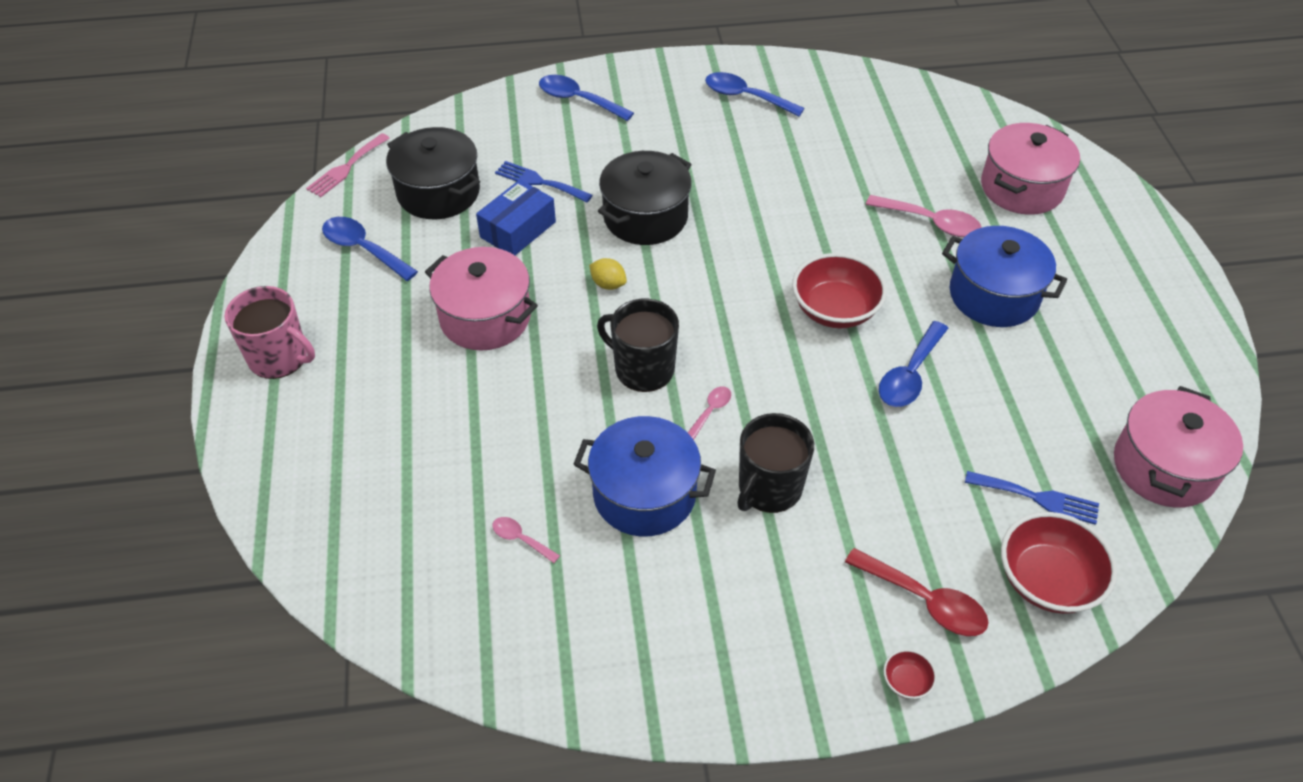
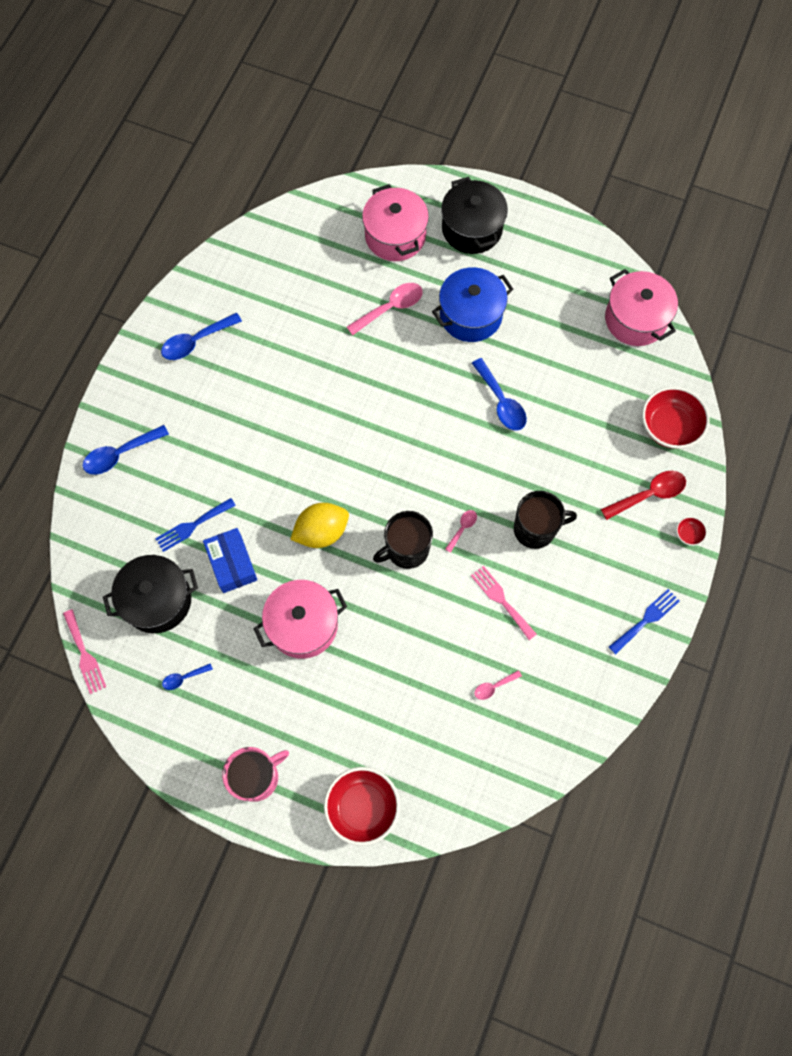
camera: 60 degrees left, 20 degrees up
blue spoon [322,217,418,281] -> blue spoon [162,663,213,690], size x0.54
blue pot [573,416,716,537] -> pink fork [471,566,537,640]
yellow lemon [589,258,627,290] -> yellow lemon [290,503,349,548], size x1.89
black pot [598,151,692,245] -> black pot moved to [441,177,508,254]
pink spoon [688,386,731,440] -> pink spoon turned 60 degrees clockwise [445,510,477,553]
black mug [737,413,814,513] -> black mug turned 75 degrees counterclockwise [514,491,577,549]
red bowl [792,253,887,328] -> red bowl moved to [324,767,400,846]
blue fork [965,471,1099,525] -> blue fork moved to [609,589,680,655]

